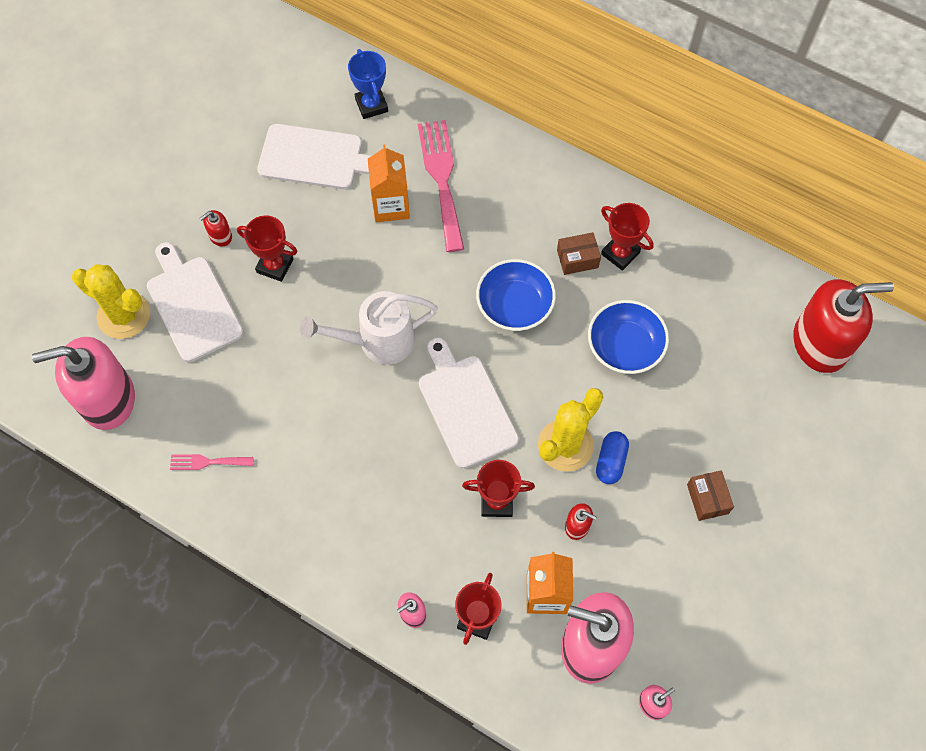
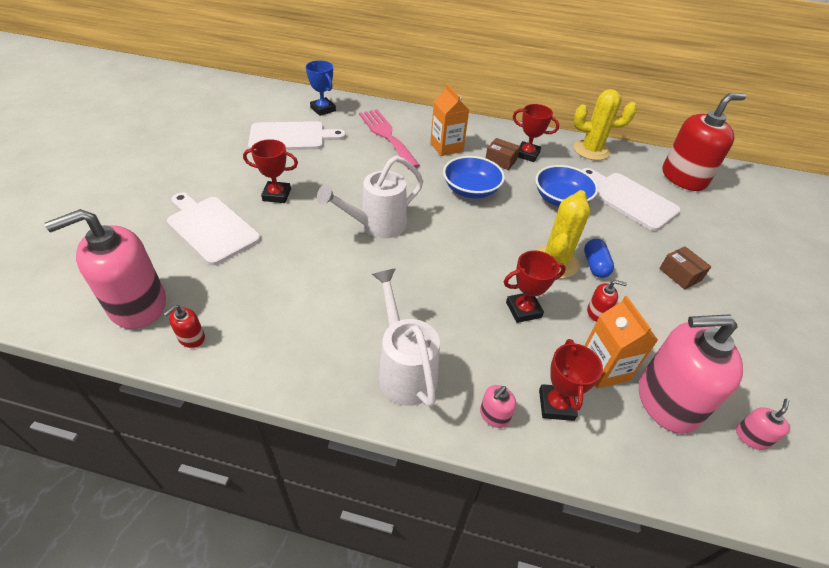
camera: 20 degrees left, 20 degrees down
yellow cactus [72,264,150,339] -> yellow cactus moved to [574,89,637,161]
pink fork [170,454,254,470] -> none
red soap dispenser [200,210,232,246] -> red soap dispenser moved to [164,305,205,348]
orange carton [368,145,410,222] -> orange carton moved to [430,84,469,156]
white cutting board [419,337,519,469] -> white cutting board moved to [582,168,681,231]
brown box [557,232,601,275] -> brown box turned 60 degrees clockwise [486,138,520,170]
none -> white watering can [372,268,440,407]

